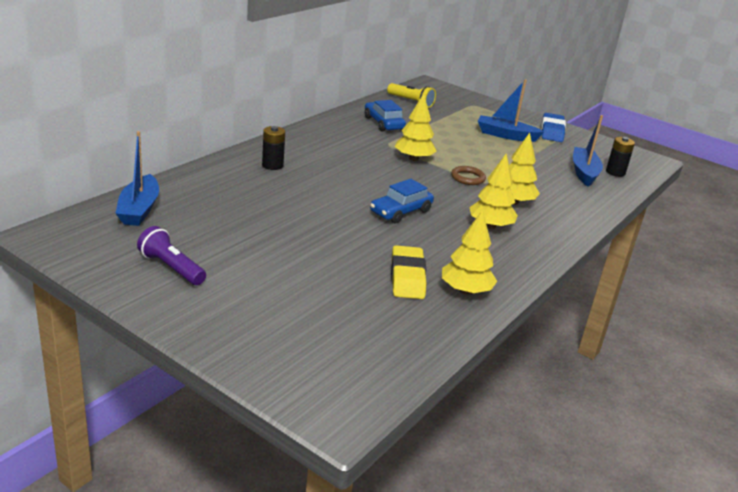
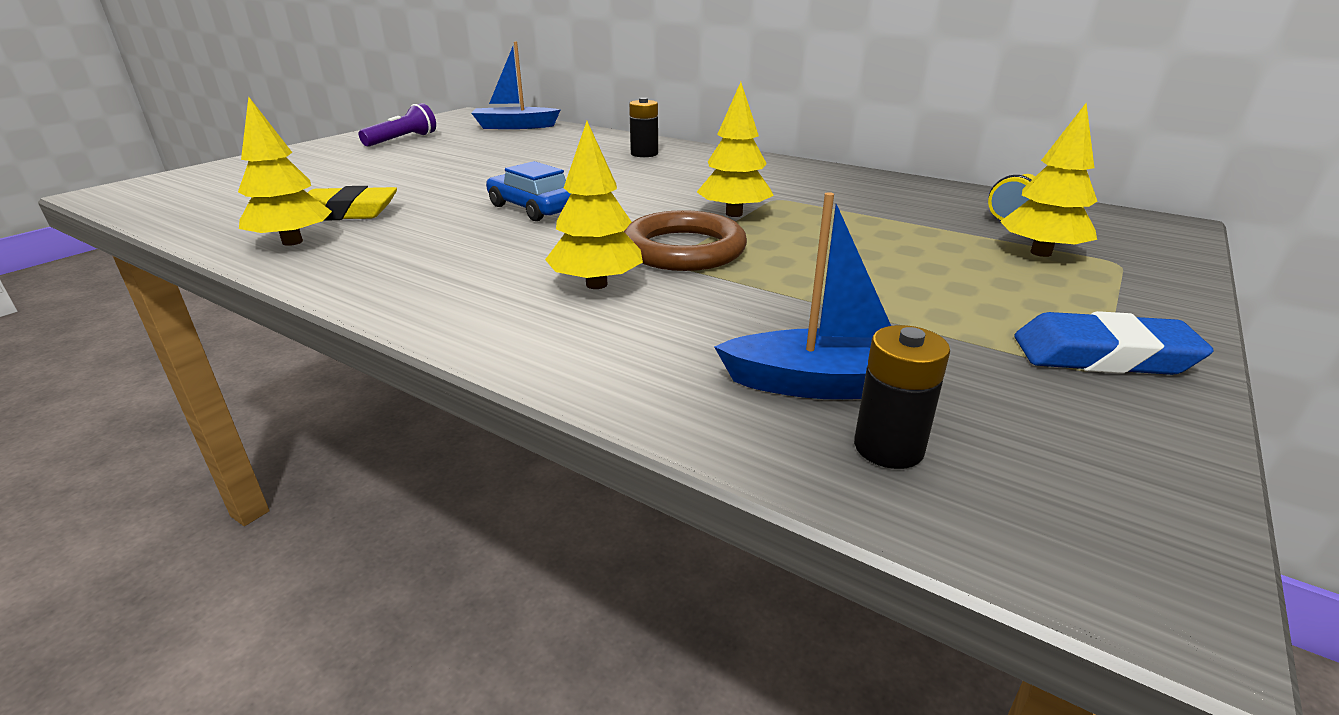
camera: 90 degrees right, 0 degrees up
blue car [365,100,406,131] -> none
brown ring [451,166,486,185] -> brown ring [624,210,747,271], size x1.81
yellow tree [469,154,518,229] -> yellow tree moved to [1000,103,1097,257]
blue boat [478,79,544,142] -> none

